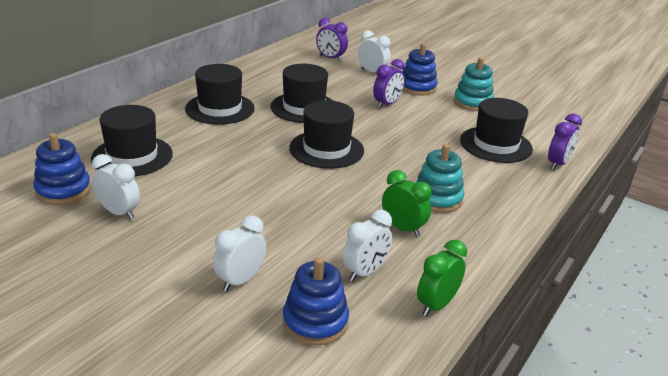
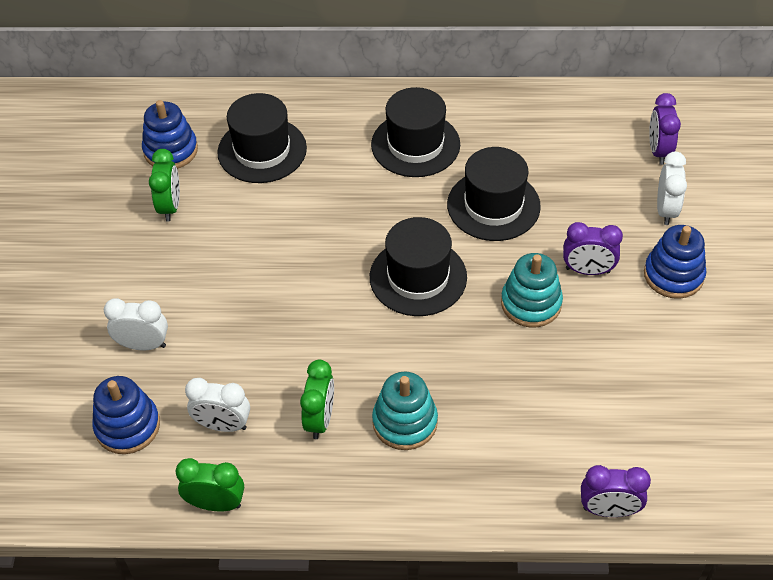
camera: 60 degrees right, 20 degrees up
white clock [92,154,140,219] -> green clock [149,149,180,222]
turquoise stacking toy [453,57,494,111] -> turquoise stacking toy moved to [501,253,563,328]
black hat [460,98,533,163] -> none

